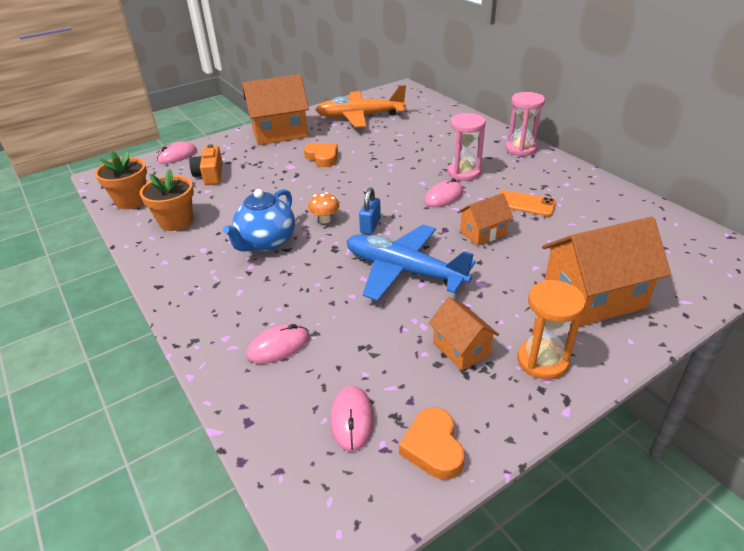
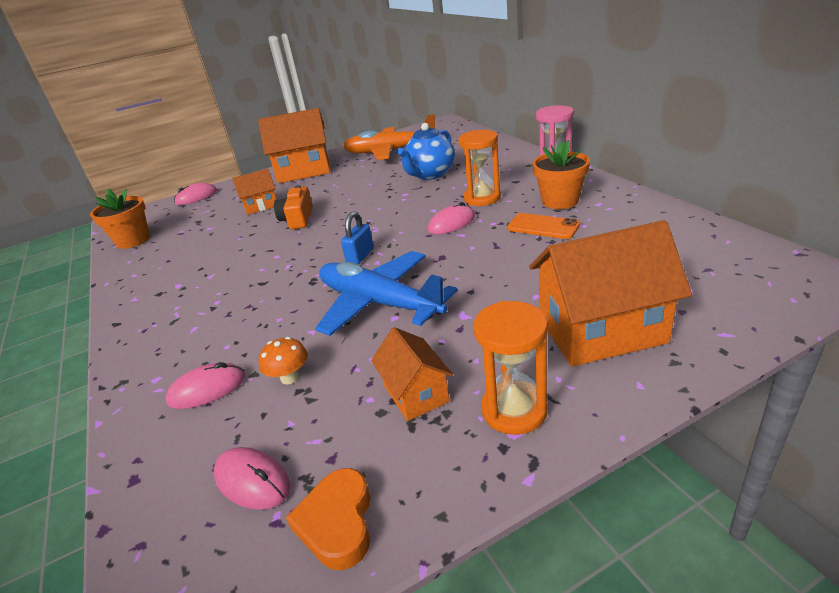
camera: 10 degrees right, 5 degrees down
orange flower pot [140,169,194,231] -> orange flower pot moved to [532,140,590,209]
orange camera [189,144,223,185] -> orange camera moved to [274,185,313,229]
blue teapot [223,189,295,252] -> blue teapot moved to [397,123,455,180]
orange heart [304,143,338,167] -> none
orange mushroom [308,192,339,224] -> orange mushroom moved to [259,337,308,385]
pink mouse [330,386,374,452] -> pink mouse turned 60 degrees counterclockwise [214,447,291,510]
pink hourglass [448,113,486,181] -> orange hourglass [458,130,501,206]
orange house [457,193,514,246] -> orange house moved to [232,169,277,215]

